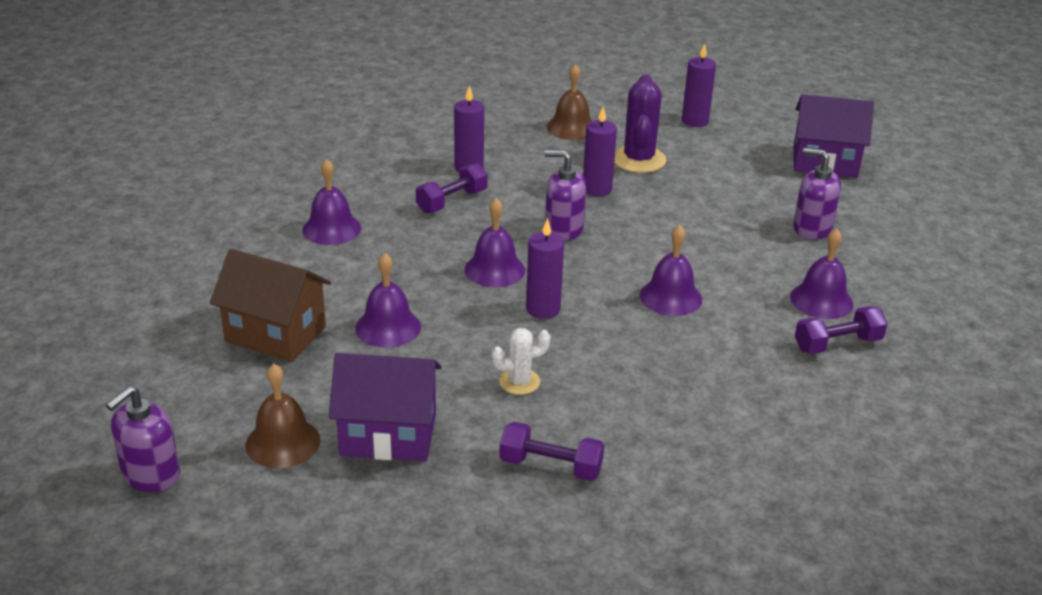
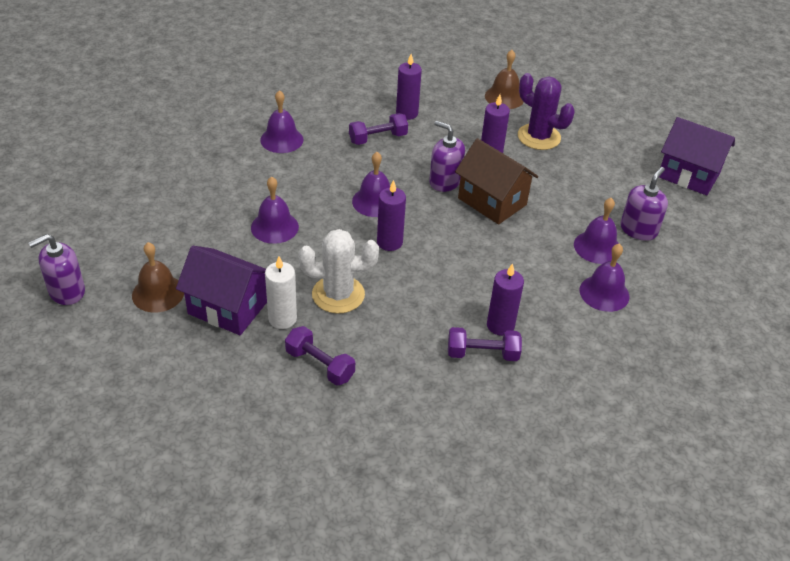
camera: 20 degrees right, 10 degrees up
brown house [210,249,331,362] -> brown house moved to [455,138,538,225]
white cactus [491,328,550,395] -> white cactus [298,229,379,314], size x1.74
purple cactus [614,74,667,173] -> purple cactus turned 75 degrees counterclockwise [518,73,575,150]
purple bell [640,225,702,316] -> purple bell moved to [574,198,619,264]
purple candle [682,43,716,127] -> purple candle moved to [487,263,524,336]
purple soap dispenser [793,148,841,239] -> purple soap dispenser turned 75 degrees clockwise [620,167,668,241]
purple dumbbell [795,306,888,354] -> purple dumbbell moved to [448,327,522,361]
none -> white candle [265,256,297,329]

